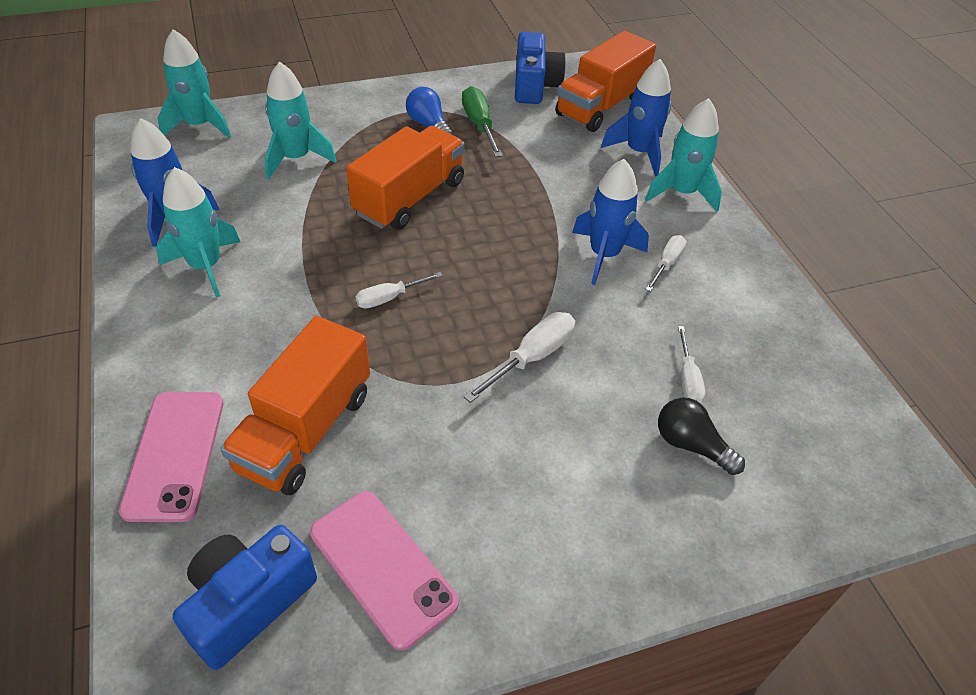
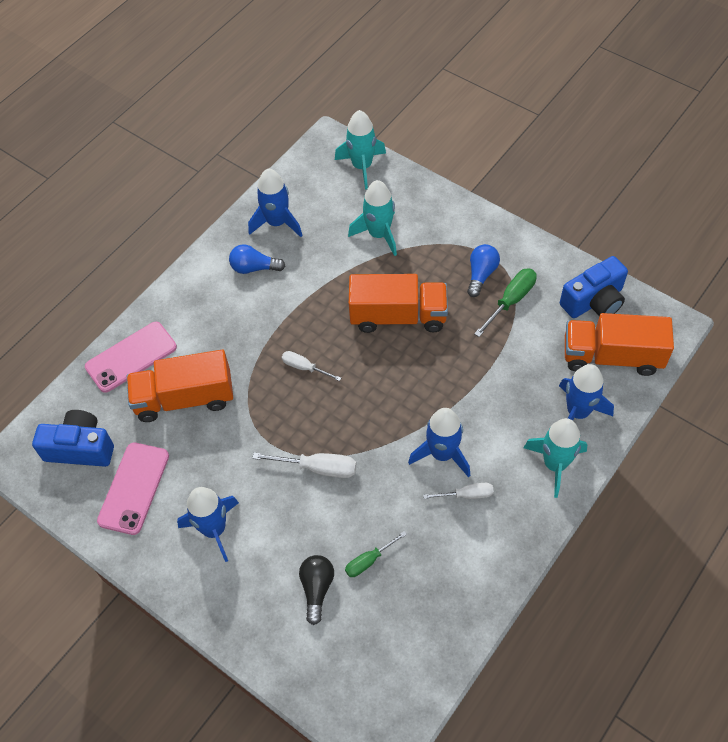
camera: 60 degrees right, 10 degrees up
turquoise rocket [156,167,241,298] -> blue light bulb [229,244,285,274]
white screwdriver [678,326,705,404] -> green screwdriver [345,531,407,577]
none -> blue rocket [177,487,239,562]

